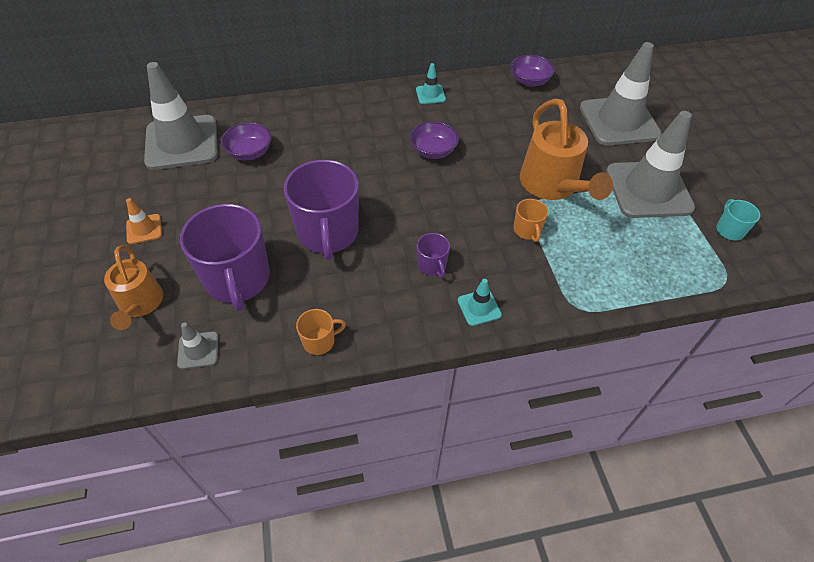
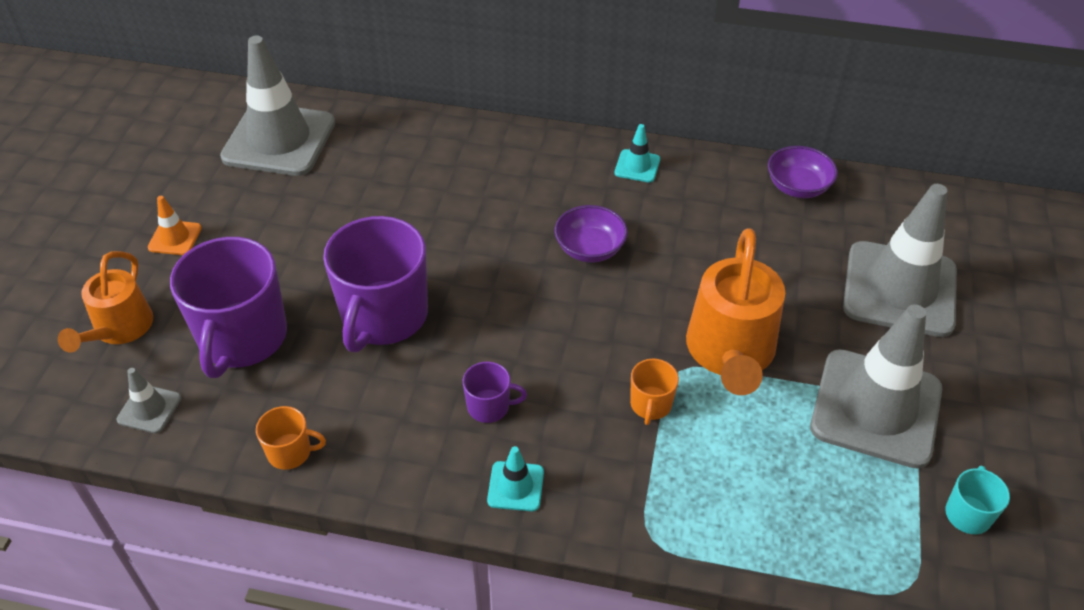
camera: 25 degrees right, 5 degrees down
purple bowl [221,122,272,160] -> none
purple mug [417,233,450,278] -> purple mug turned 90 degrees counterclockwise [463,362,527,423]

